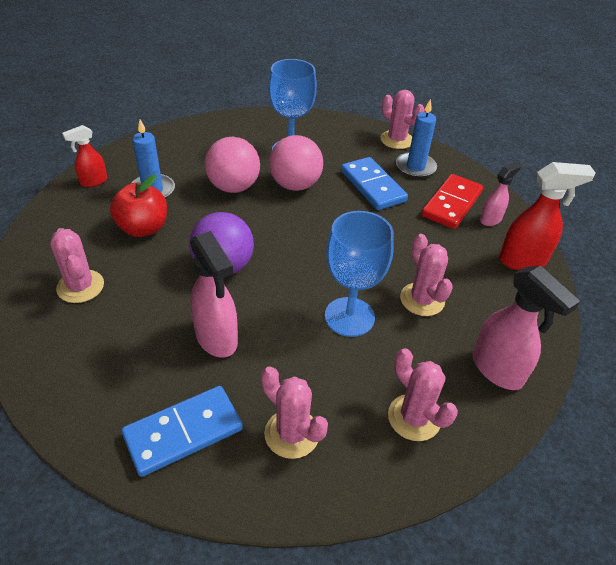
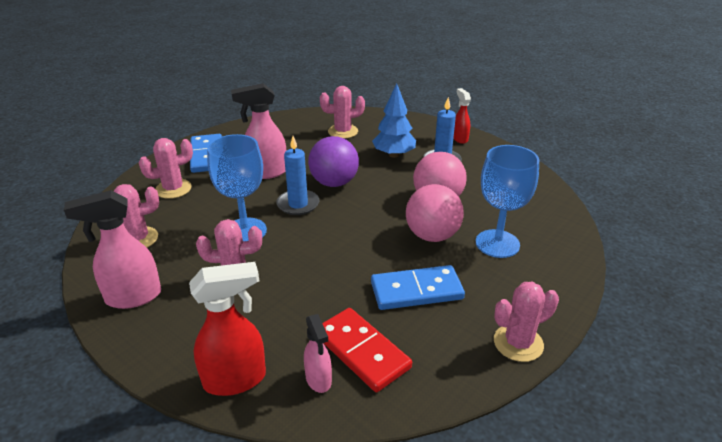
camera: 110 degrees right, 10 degrees down
red apple [110,174,167,237] -> blue tree [372,83,416,158]
blue candle [396,99,437,178] -> blue candle moved to [276,136,320,215]
red spray bottle [499,162,596,270] -> red spray bottle turned 120 degrees counterclockwise [189,262,266,396]

